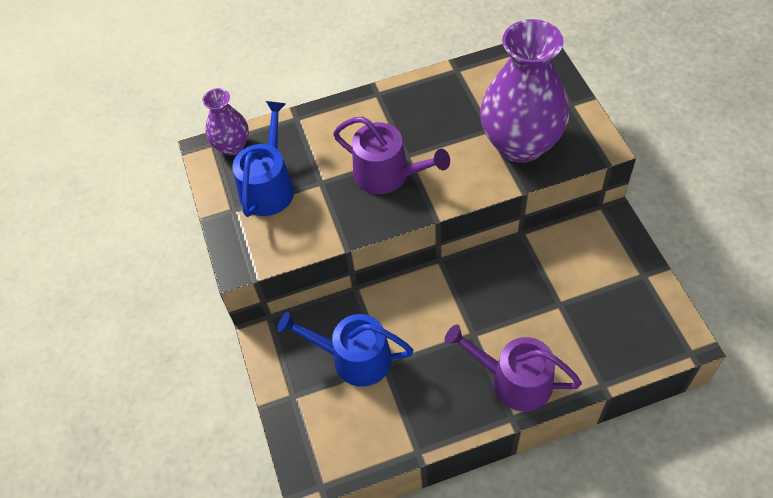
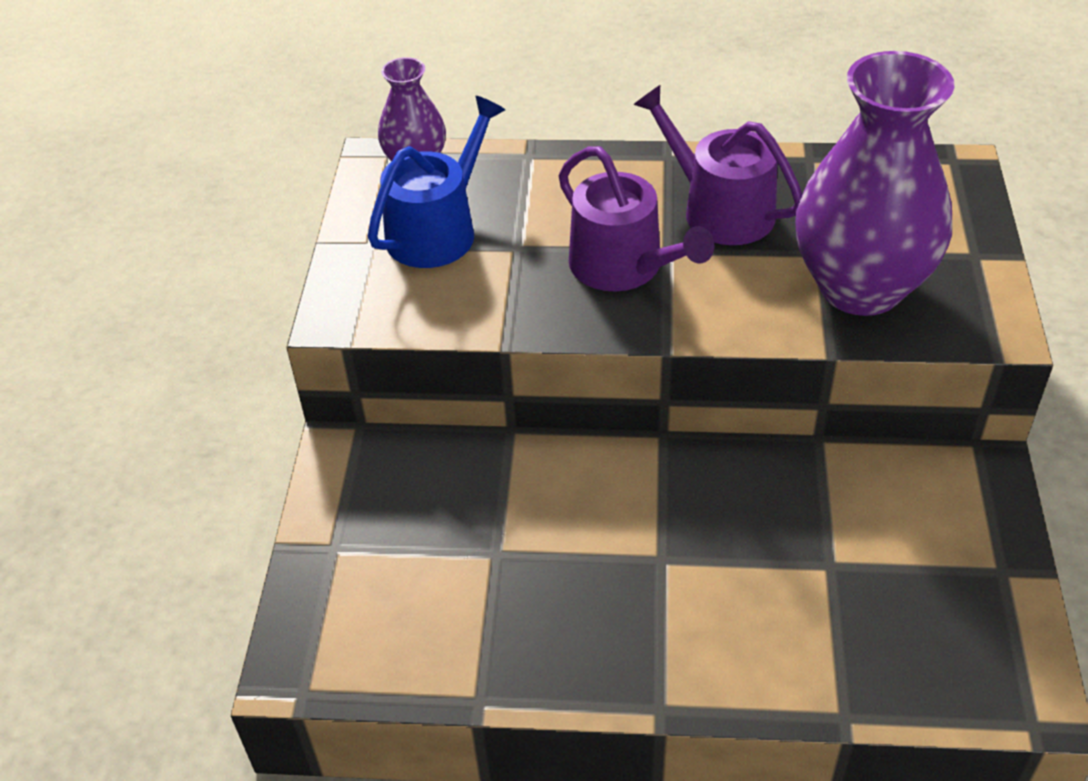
camera: 20 degrees right, 10 degrees down
blue watering can [277,312,413,387] -> none
purple watering can [444,324,582,411] -> purple watering can moved to [633,85,802,245]

